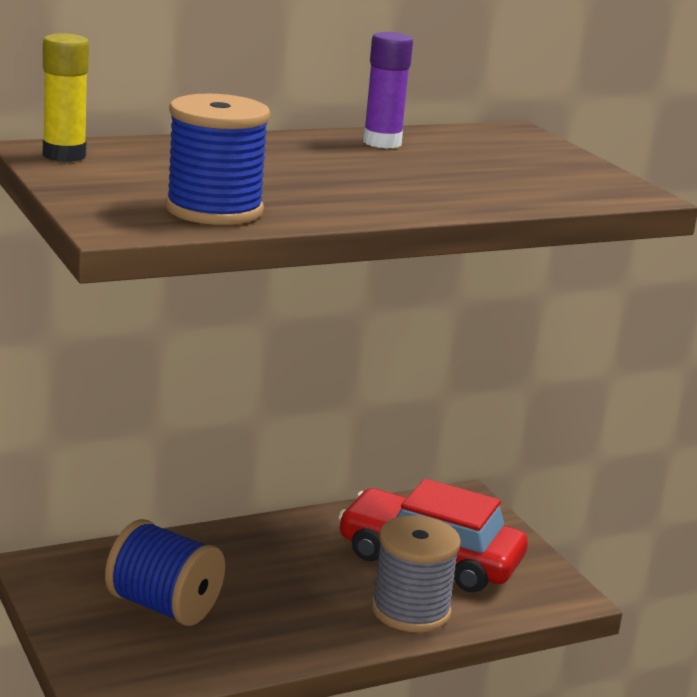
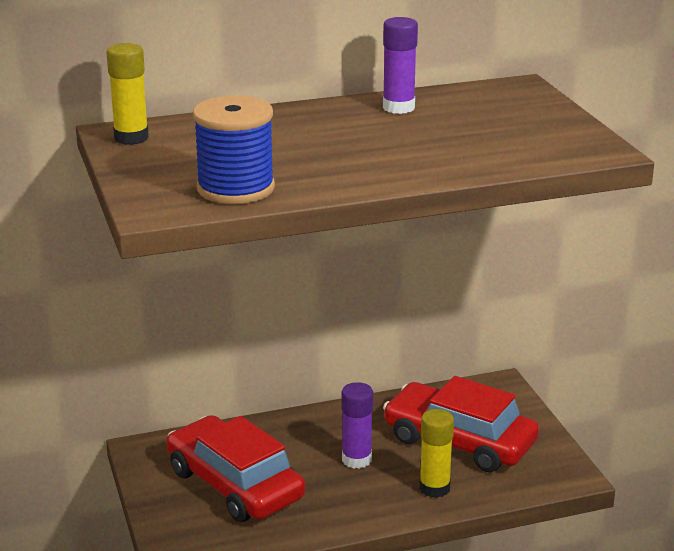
camera: 10 degrees right, 5 degrees up
blue spool [105,519,225,626] -> red car [166,415,305,522]
grey spool [371,515,461,632] -> yellow glue stick [419,409,454,498]
none -> purple glue stick [341,382,373,469]

